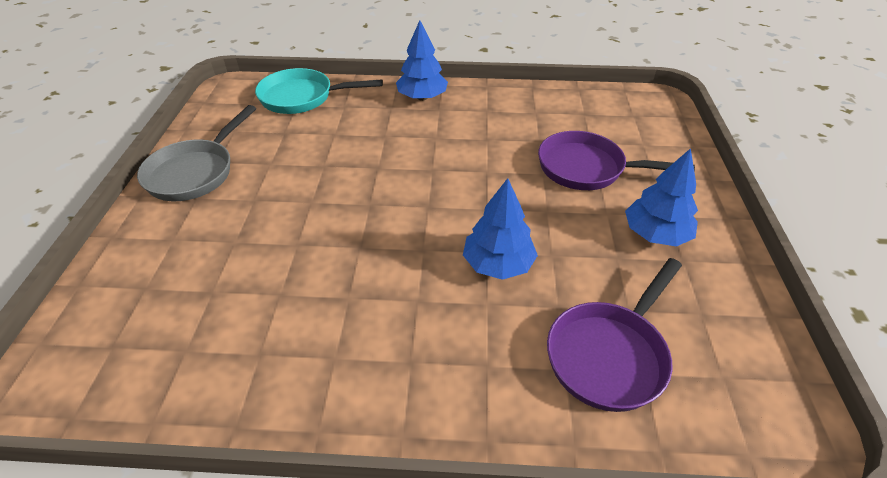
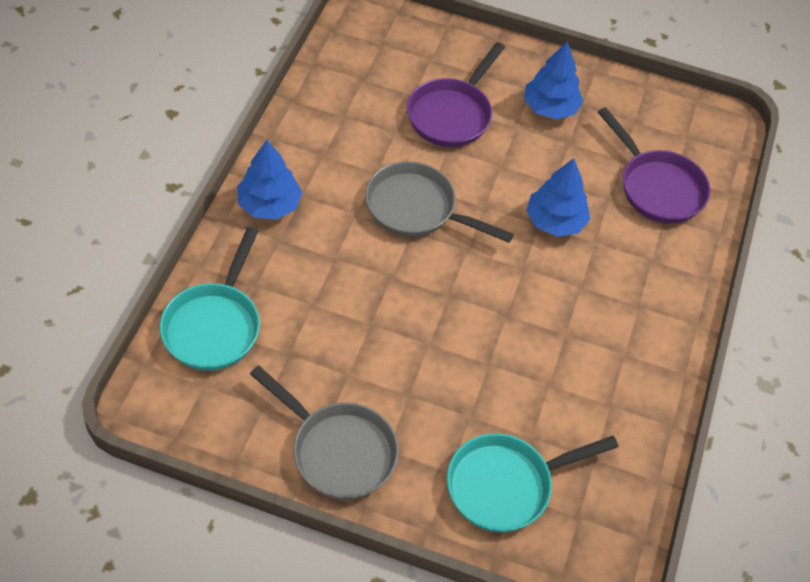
camera: 80 degrees left, 10 degrees up
none -> grey pan [365,161,514,243]
none -> turquoise pan [447,433,619,532]

